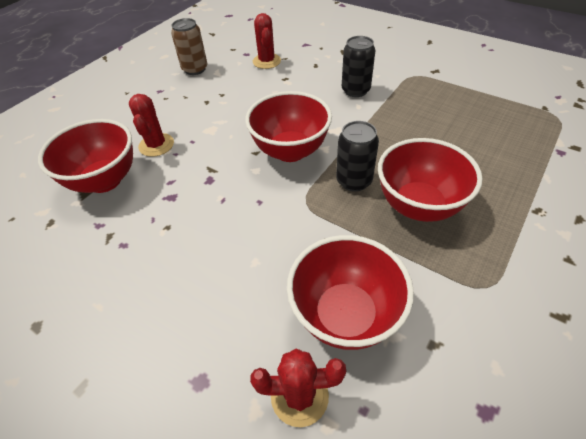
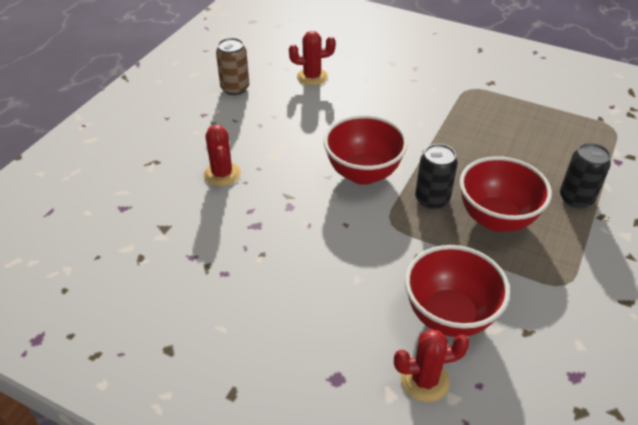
camera: 10 degrees left, 5 degrees down
red bowl [38,119,133,193] -> none
red cactus [253,13,281,69] -> red cactus turned 75 degrees counterclockwise [289,31,336,86]
black can [342,36,375,97] -> black can moved to [560,143,611,208]

